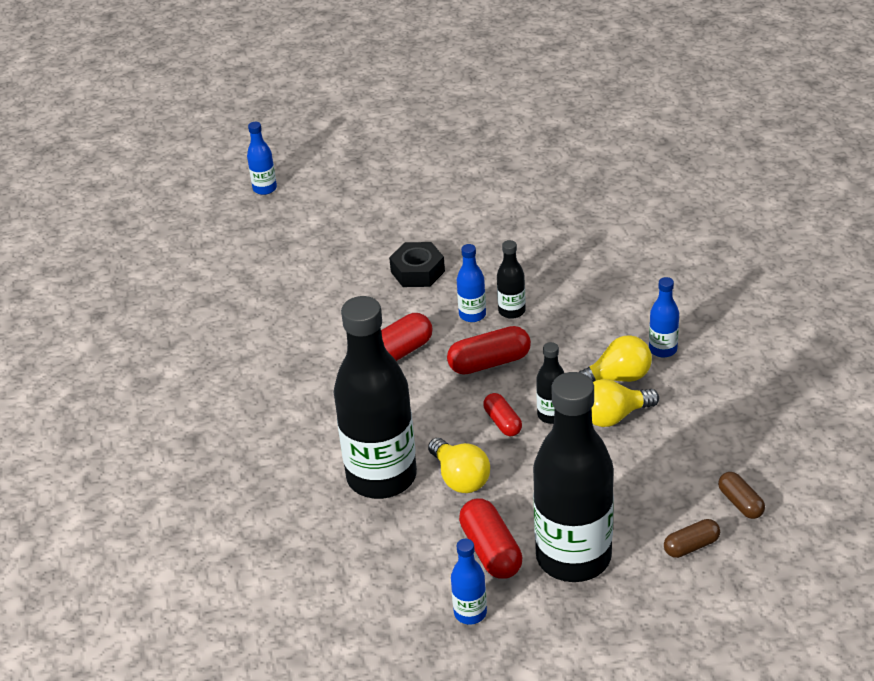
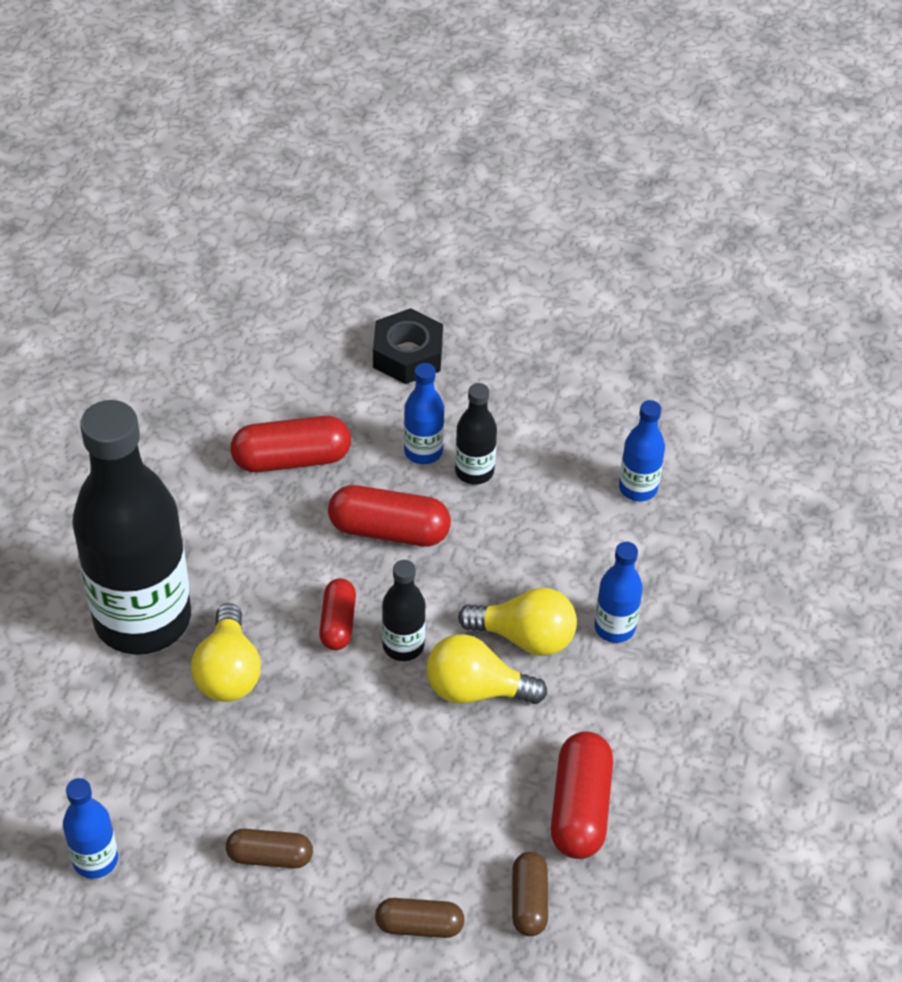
camera: 25 degrees right, 10 degrees up
blue bottle [247,122,277,195] -> blue bottle moved to [619,400,665,502]
red capsule [459,498,522,579] -> red capsule moved to [551,731,613,859]
black bottle [533,372,614,582] -> brown capsule [226,829,313,868]

